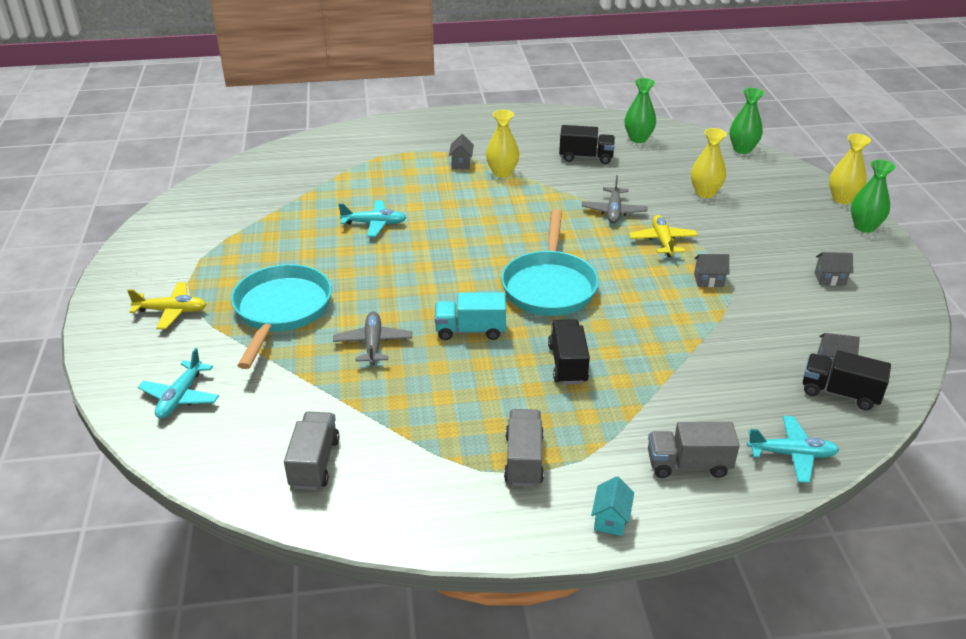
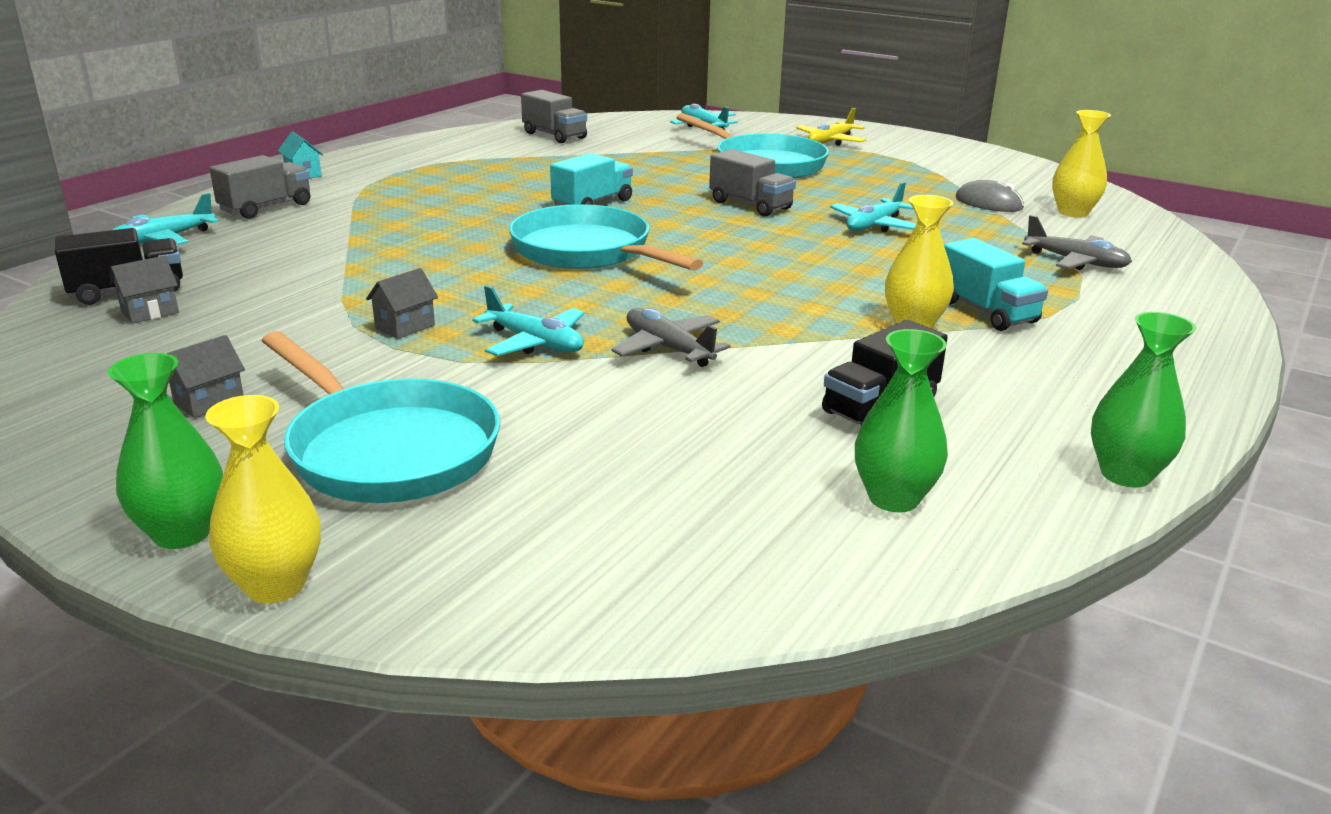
camera: 130 degrees right, 10 degrees down
grey plane [333,311,412,365] -> grey plane moved to [1022,215,1132,270]
grey house [449,134,474,169] -> turquoise truck [944,238,1048,331]
grey truck [504,409,544,487] -> grey truck moved to [709,149,796,216]
black truck [548,319,590,385] -> none
yellow plane [629,215,698,257] -> turquoise plane [472,285,585,356]
yellow vase [691,128,727,198] -> yellow vase moved to [1052,110,1111,217]
green vase [729,88,764,154] -> green vase moved to [1091,312,1196,488]
none -> turquoise pan [262,331,500,503]
none -> grey mouse [955,180,1024,212]

